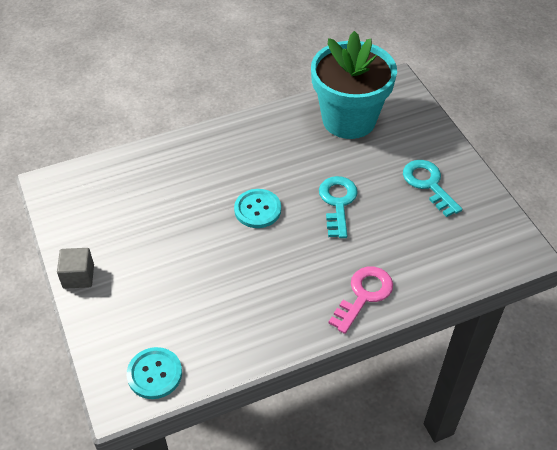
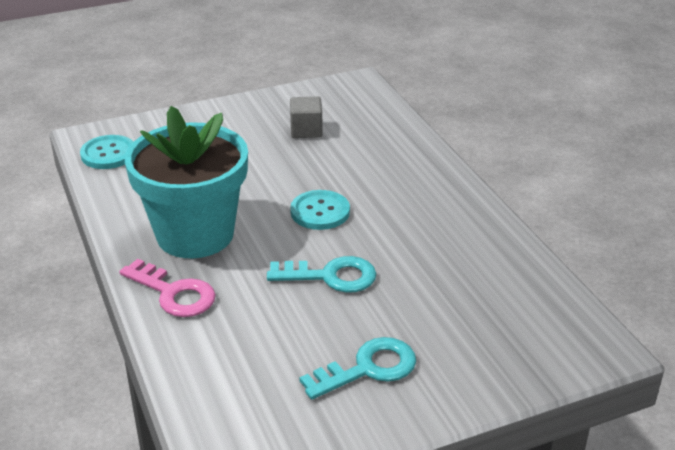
camera: 90 degrees right, 15 degrees down
grey cube [57,248,94,289] -> grey cube moved to [290,97,323,138]
turquoise flower pot [311,31,397,139] -> turquoise flower pot moved to [125,106,248,258]

